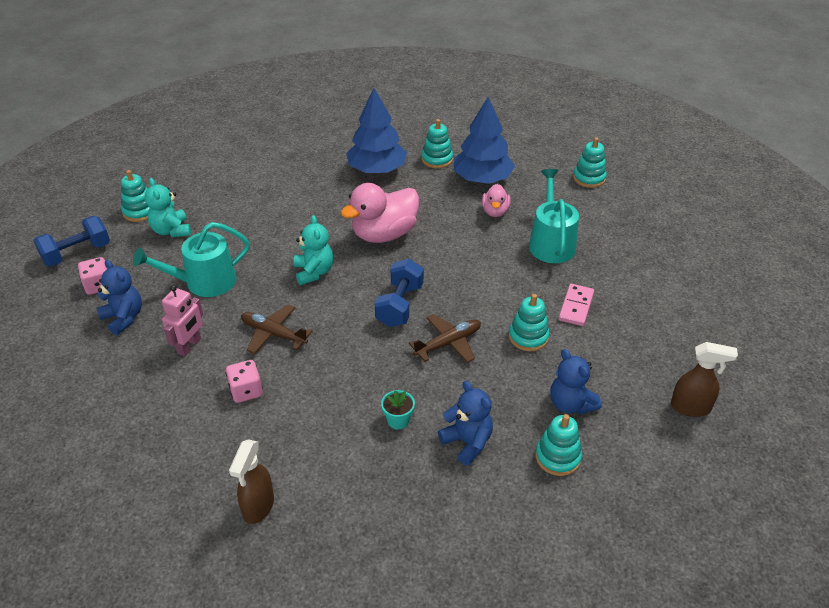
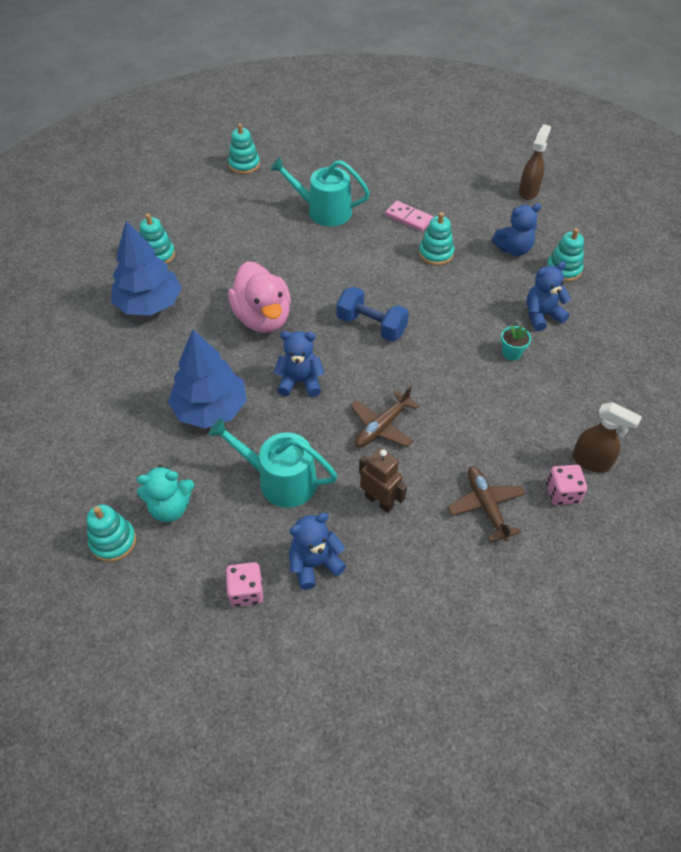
camera: 75 degrees left, 10 degrees up
blue dumbbell [34,216,110,267] -> none
turquoise watering can [133,222,250,297] -> turquoise watering can turned 120 degrees clockwise [208,418,337,508]
pink robot [162,285,203,356] -> brown robot [359,448,407,513]
pink dice [226,360,263,403] -> pink dice moved to [546,465,587,505]
turquoise teddy bear [294,215,333,285] -> blue teddy bear [273,331,324,397]
brown plane [409,314,481,363] -> brown plane moved to [448,466,526,542]
blue tree [454,97,515,184] -> blue tree moved to [168,330,247,428]
pink duck [482,184,511,217] -> none

